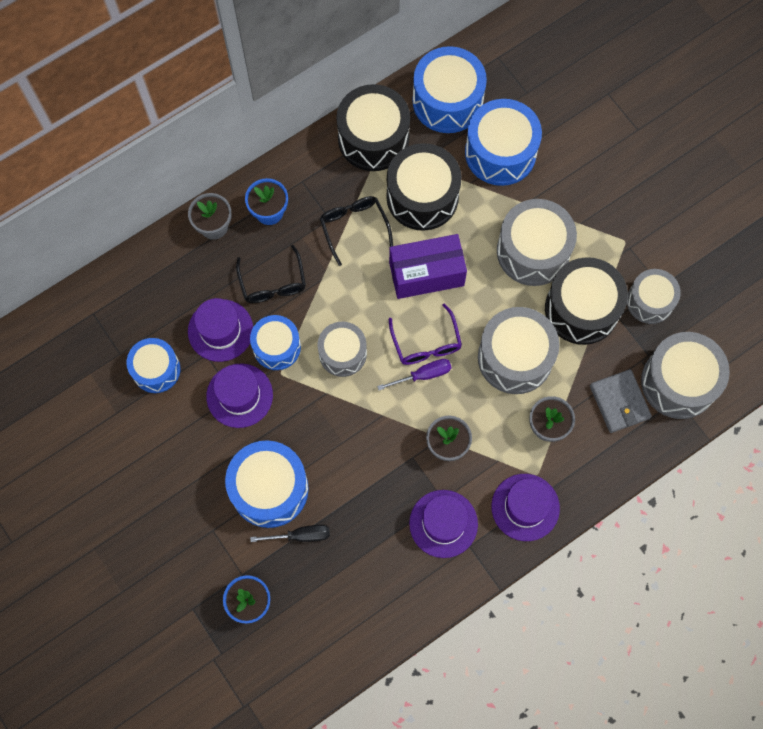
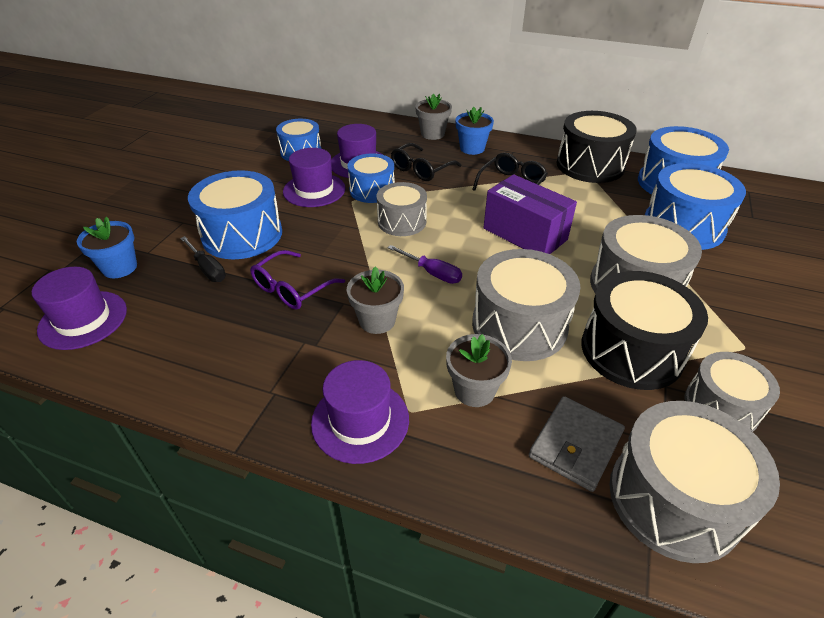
camera: 55 degrees right, 30 degrees down
black drum [386,143,462,231] -> none
purple glasses [389,303,462,365] -> purple glasses moved to [250,250,345,310]
purple hat [409,490,478,558] -> purple hat moved to [32,267,127,350]

